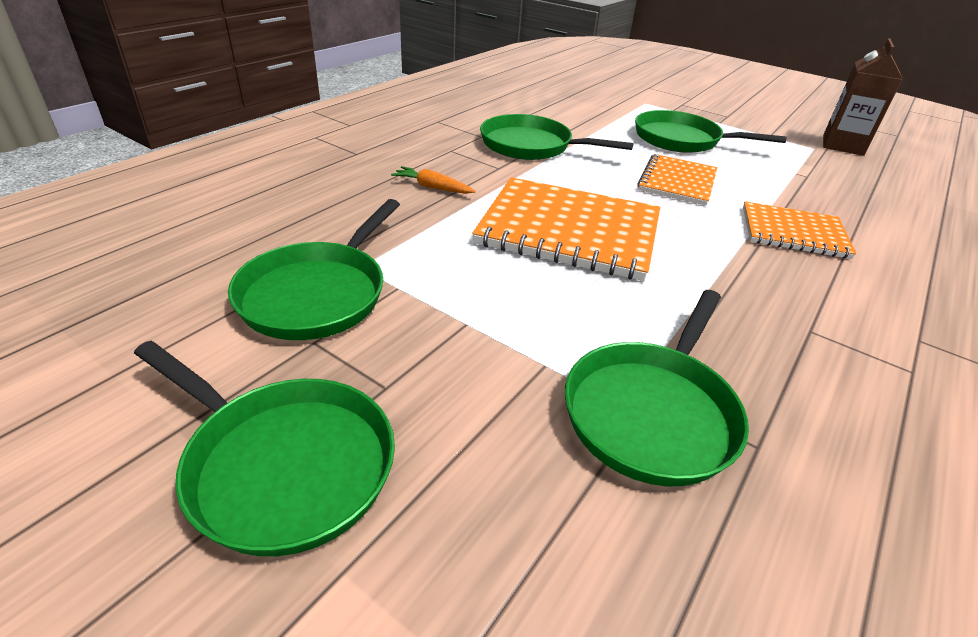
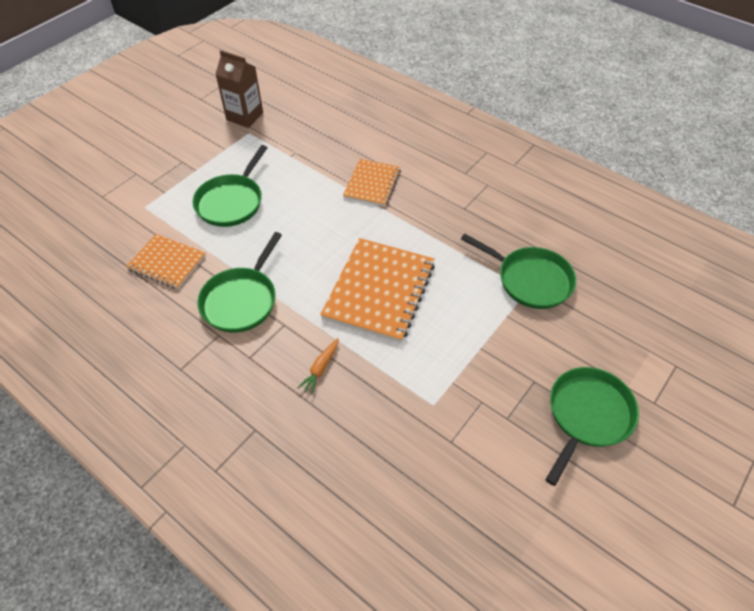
camera: 85 degrees left, 15 degrees up
green pan [228,199,400,340] -> none
orange notebook [637,154,717,206] -> orange notebook moved to [126,234,206,289]

